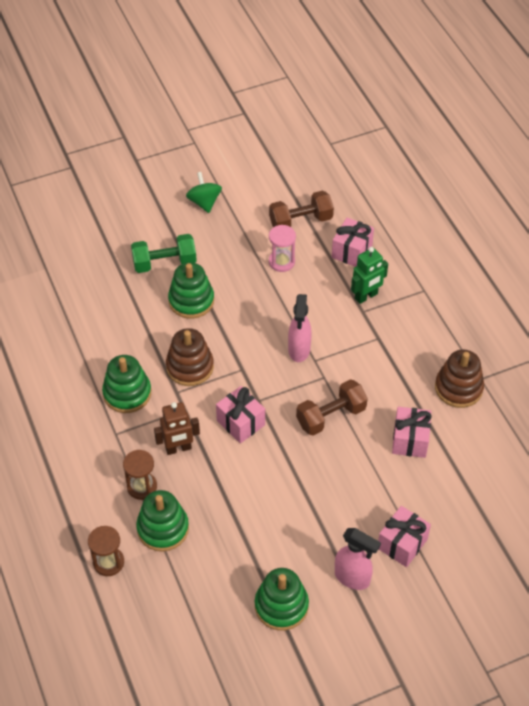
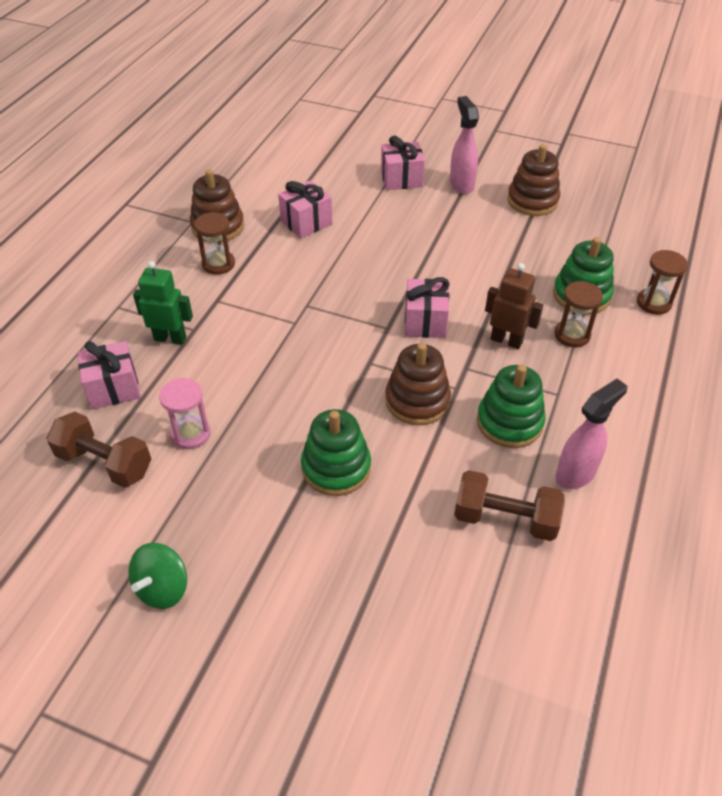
camera: 135 degrees left, 5 degrees down
green dumbbell [131,234,197,273] -> none
green stacking toy [255,568,309,631] -> brown stacking toy [507,144,560,216]
pink spray bottle [288,294,311,362] -> pink spray bottle moved to [555,379,627,489]
brown dumbbell [296,379,368,435] -> brown dumbbell moved to [454,470,565,541]
none -> brown hourglass [194,212,235,275]

